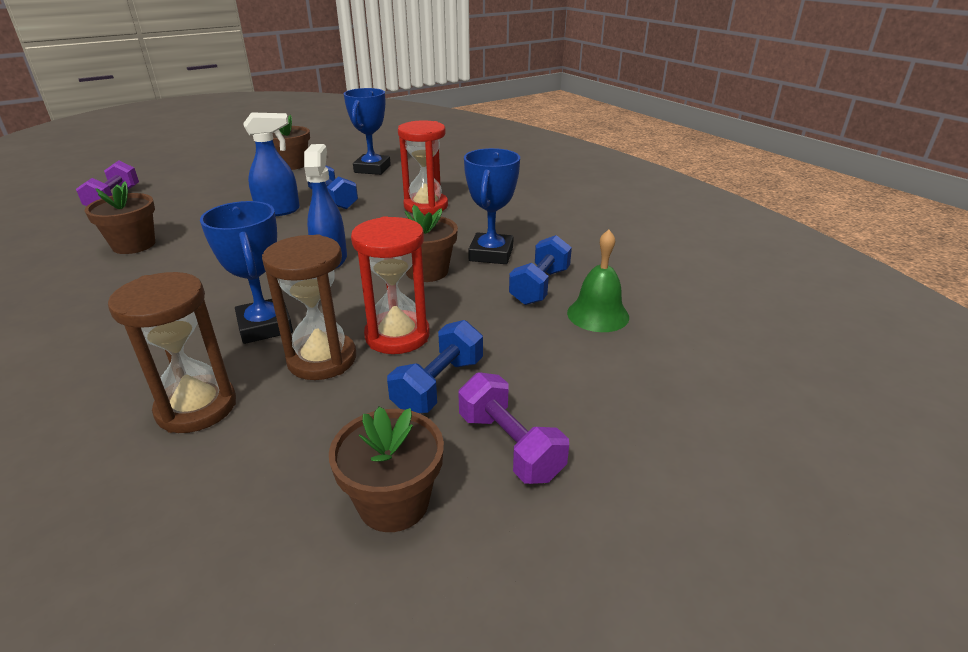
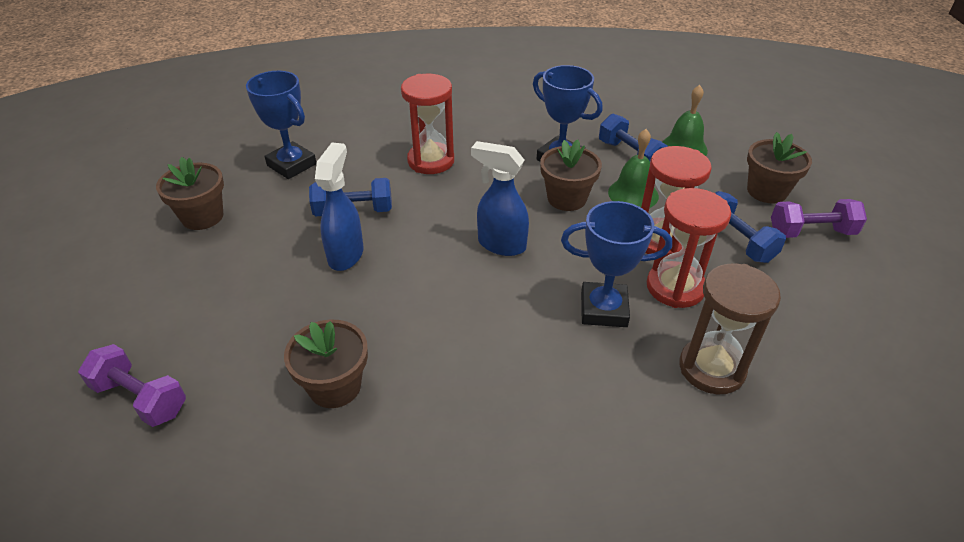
camera: 60 degrees left, 10 degrees up
brown hourglass [262,234,356,380] -> red hourglass [647,188,731,308]
brown flower pot [329,407,444,532] -> brown flower pot moved to [747,132,812,203]
none -> green bell [608,129,659,208]

